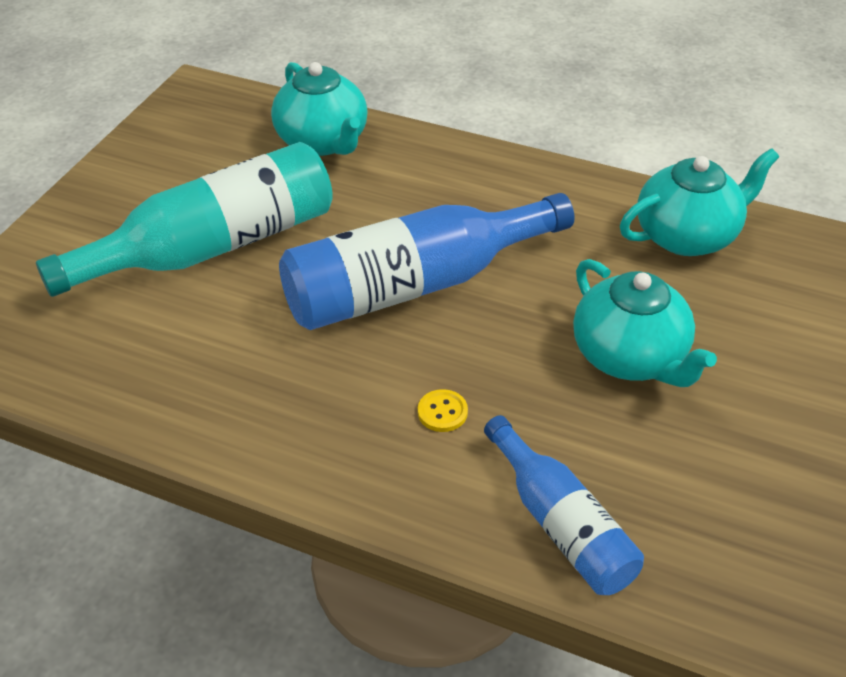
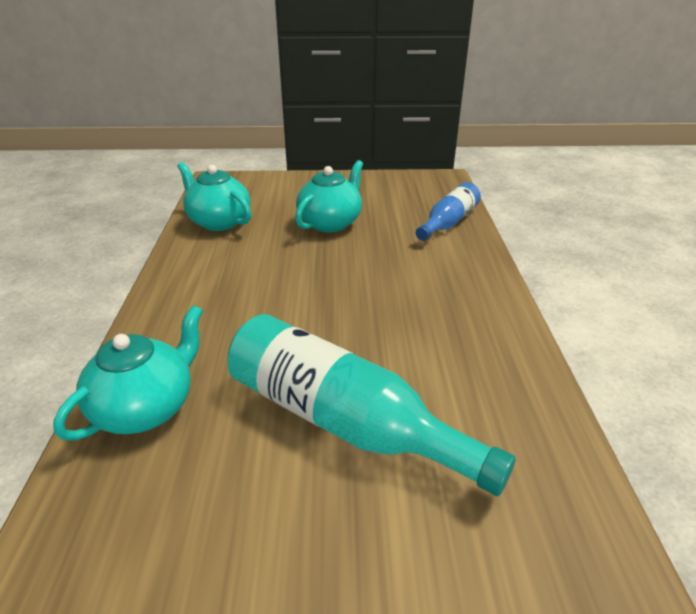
camera: 115 degrees left, 10 degrees down
blue bottle [279,193,575,330] -> none
yellow button [418,389,468,432] -> none

